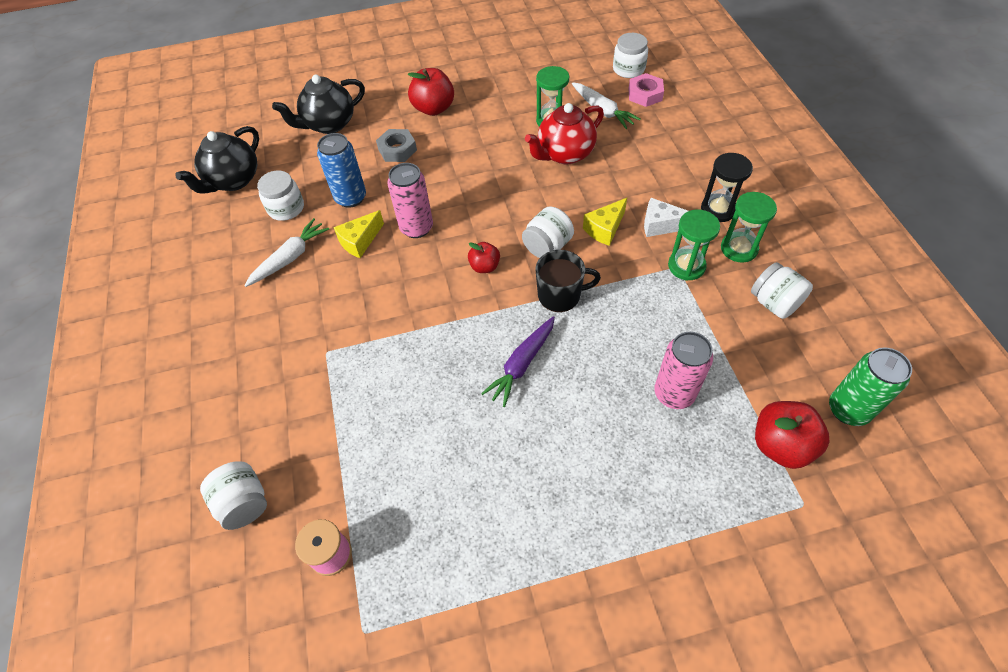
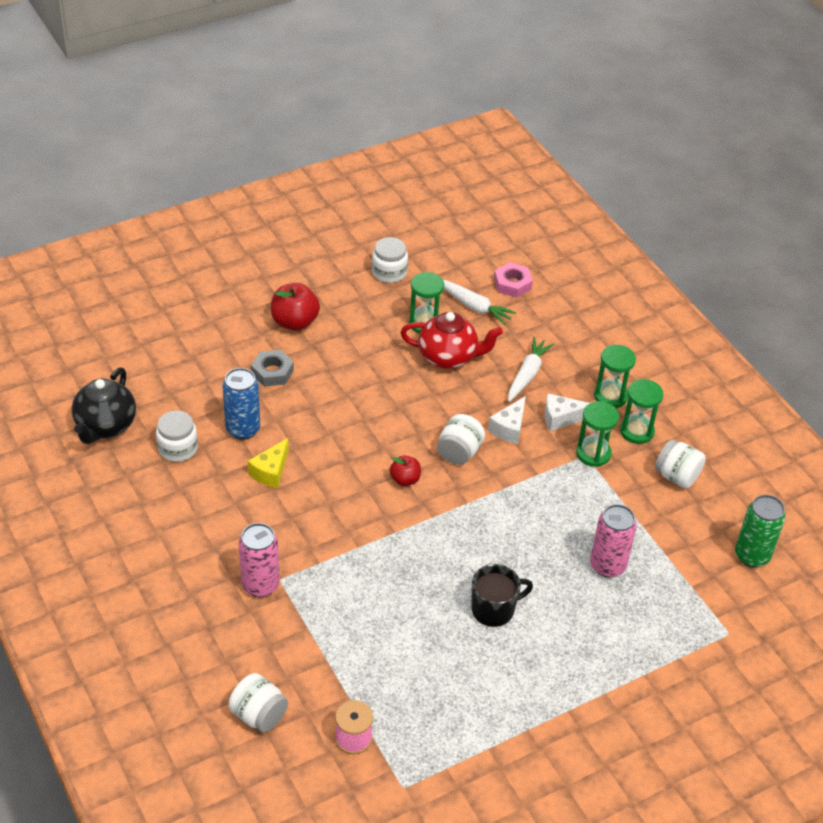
camera: 20 degrees left, 10 degrees down
white carrot [244,218,329,287] -> white carrot moved to [508,337,554,402]
black teapot [272,74,365,134] -> none
pink can [387,163,433,238] -> pink can moved to [239,523,280,597]
purple carrot [481,316,555,407] -> none
red teapot [525,103,604,164] -> red teapot turned 120 degrees counterclockwise [400,312,503,369]
black mug [536,250,601,312] -> black mug moved to [472,564,533,627]
yellow cheese [583,198,627,246] -> white cheese [488,396,526,444]
white jar [613,33,648,78] -> white jar moved to [372,237,408,283]
black hourglass [701,153,753,222] -> green hourglass [594,345,636,408]
red apple [755,401,830,469] -> none

